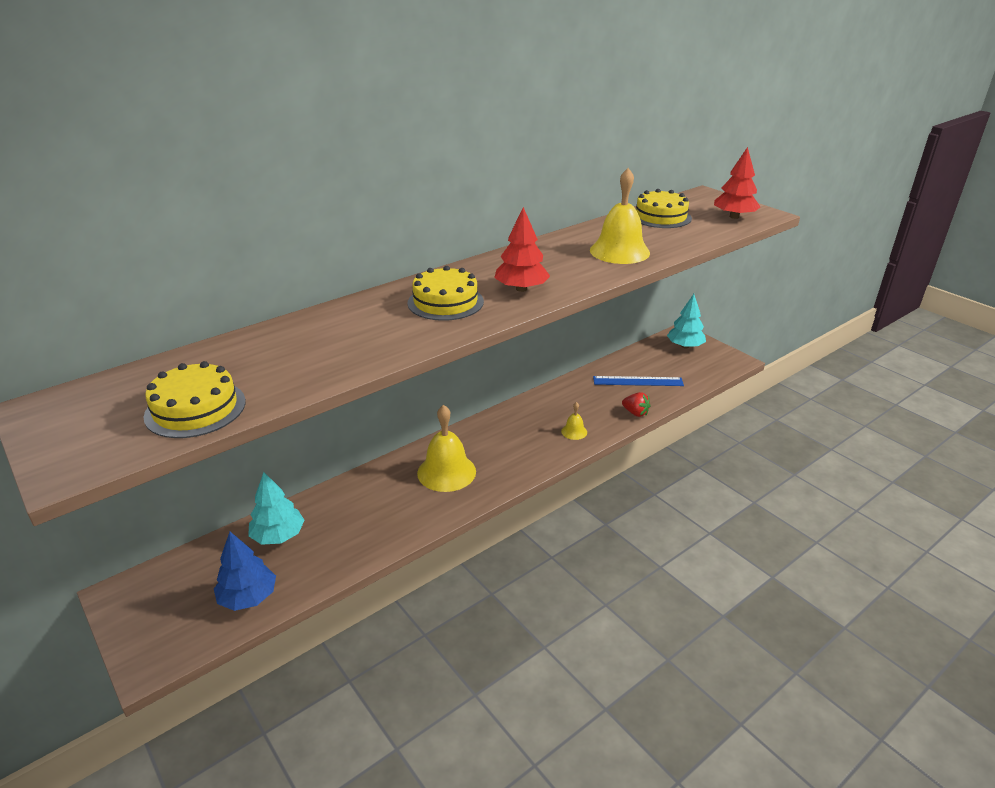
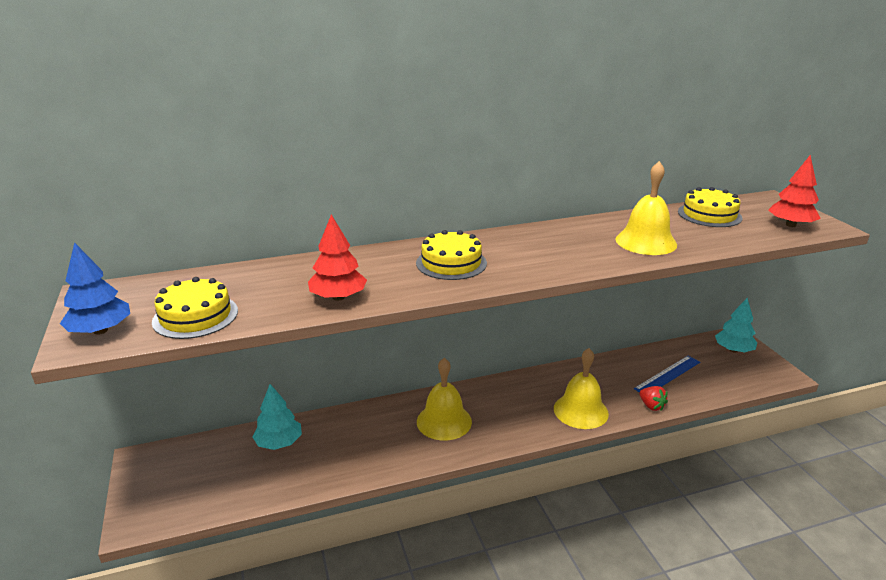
camera: 20 degrees right, 5 degrees down
blue tree [214,532,276,611] -> blue tree moved to [60,242,130,335]
red tree [494,207,550,292] -> red tree moved to [308,214,367,301]
yellow bell [561,402,587,440] -> yellow bell [554,348,609,429], size x2.10
blue ruler [593,376,684,386] -> blue ruler turned 60 degrees counterclockwise [634,356,700,392]

